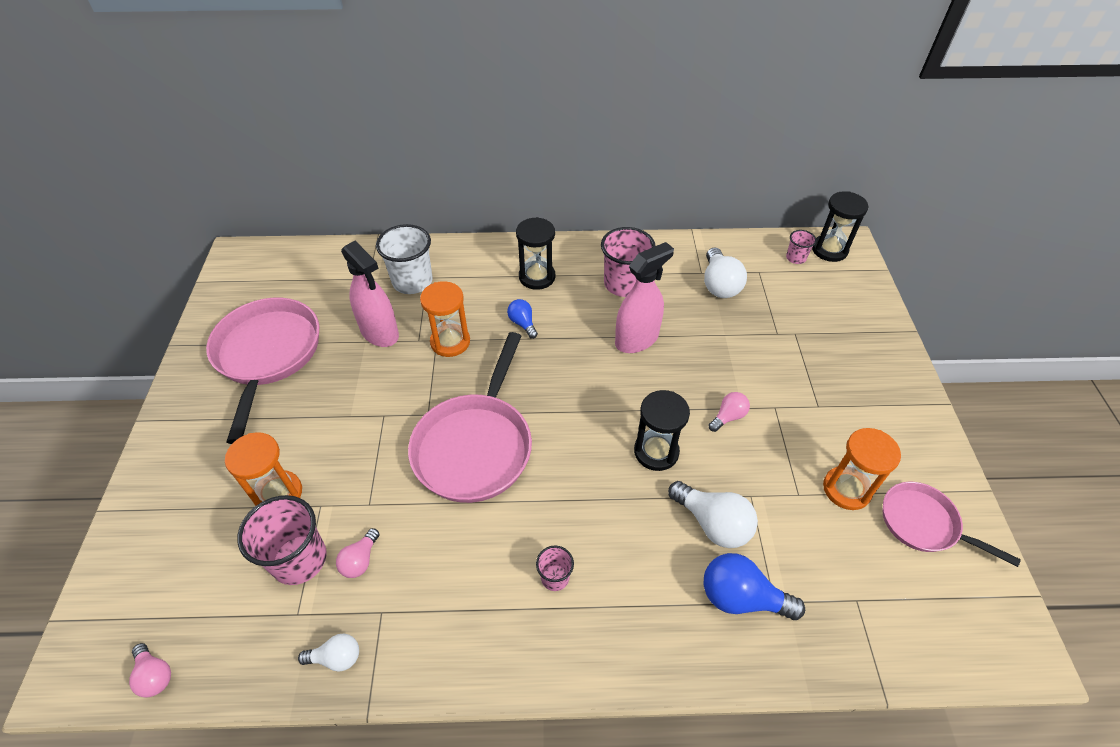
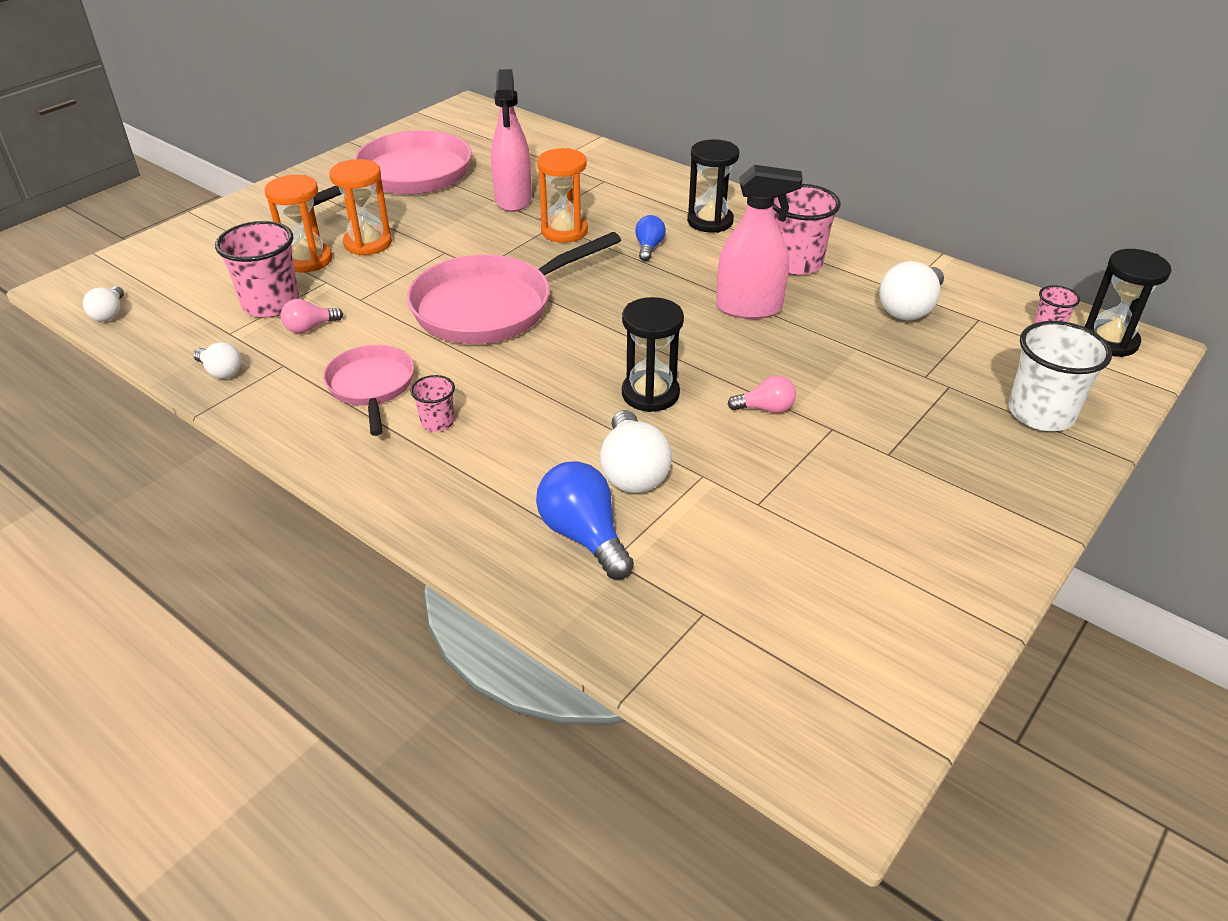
camera: 40 degrees right, 10 degrees down
pink light bulb [129,643,171,698] -> white light bulb [83,286,124,321]
white cup [376,224,432,294] -> white cup moved to [1008,321,1112,431]
orange hourglass [823,428,901,510] -> orange hourglass moved to [330,159,392,255]
pink pan [882,482,1021,567] -> pink pan moved to [323,345,414,436]

